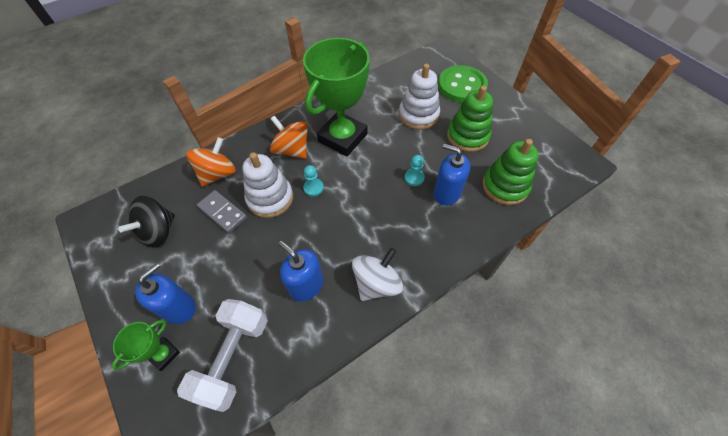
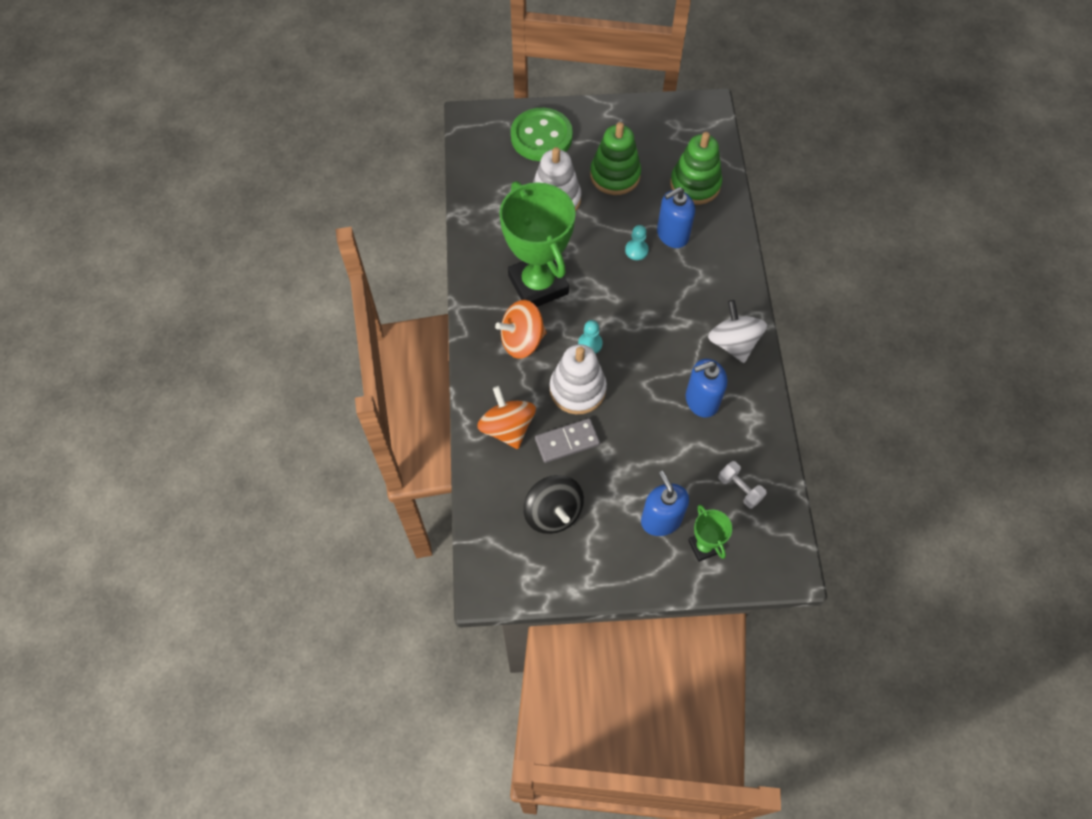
camera: 60 degrees left, 5 degrees up
white dumbbell [177,299,268,412] -> white dumbbell [718,461,766,508], size x0.49

